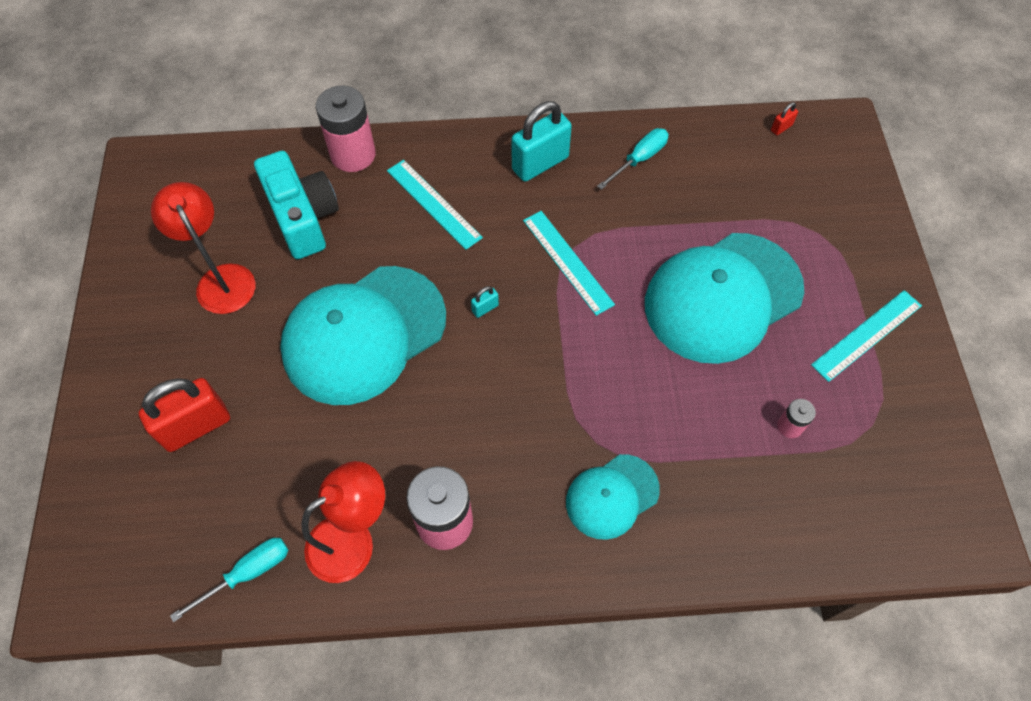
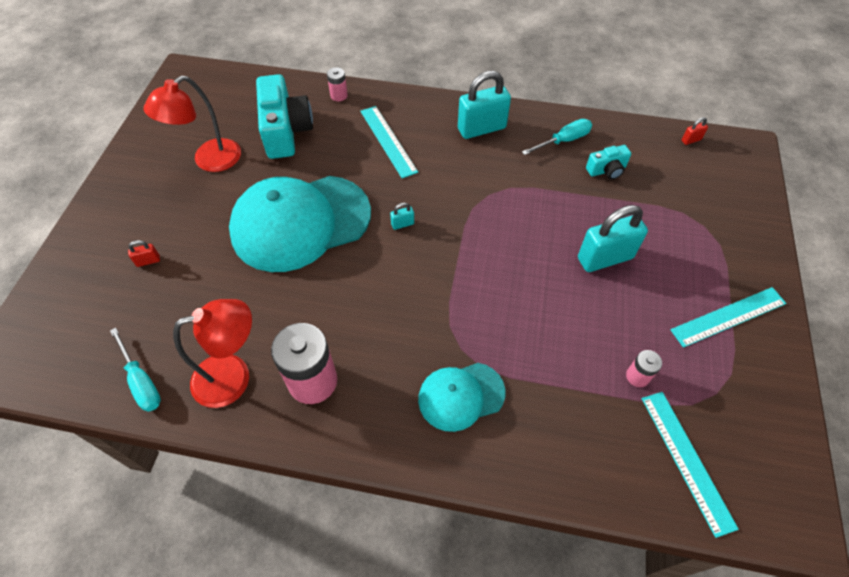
camera: 15 degrees right, 5 degrees down
red padlock [138,378,230,452] -> red padlock [128,240,160,267], size x0.42
red lamp [151,182,255,314] -> red lamp turned 120 degrees counterclockwise [144,76,241,172]
turquoise screwdriver [170,538,288,622] -> turquoise screwdriver turned 75 degrees clockwise [110,327,161,412]
pink battery [316,86,376,172] -> pink battery [327,67,348,101], size x0.48
turquoise ruler [523,211,615,316] -> turquoise ruler moved to [642,392,739,538]
turquoise cap [645,233,804,364] -> turquoise padlock [578,205,648,272]
none -> turquoise camera [586,145,631,180]

